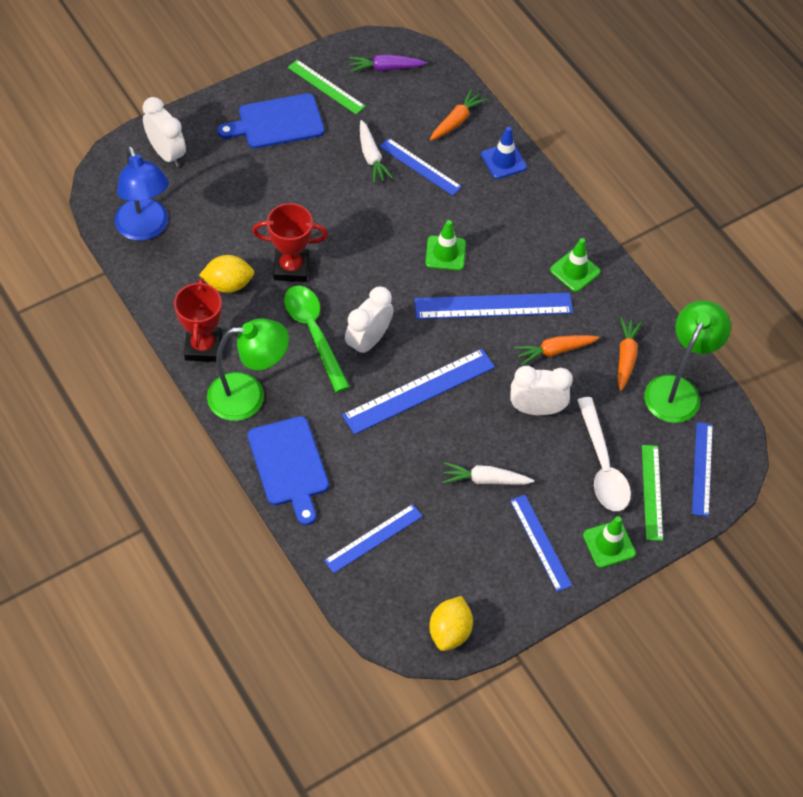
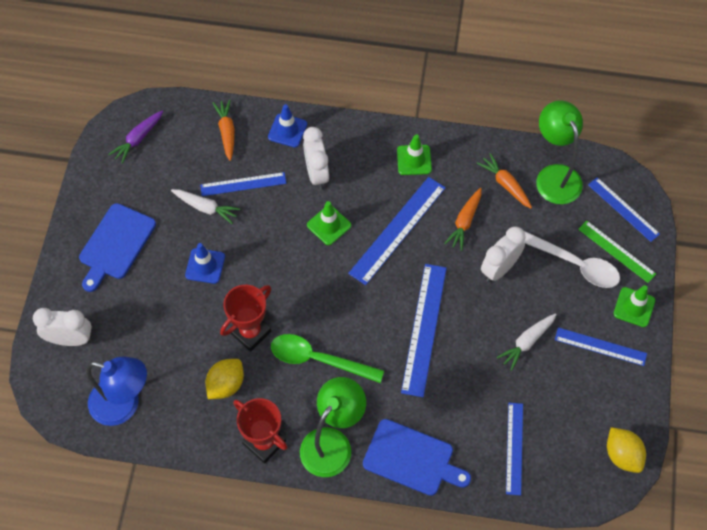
camera: 45 degrees left, 5 degrees up
green ruler [288,60,366,114] -> none
white clock [345,287,393,356] -> white clock moved to [303,127,329,189]
none -> blue traffic cone [185,243,225,284]

